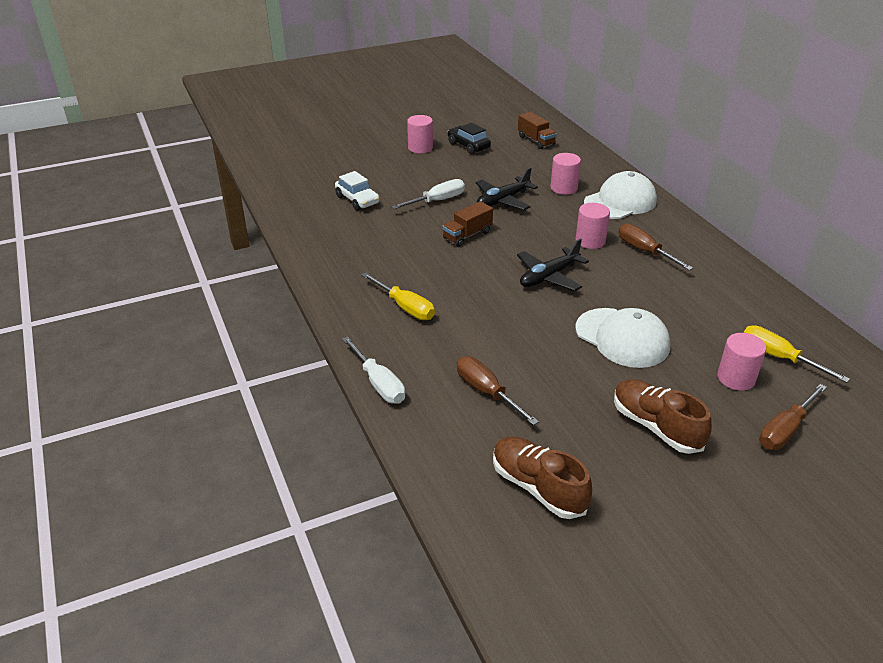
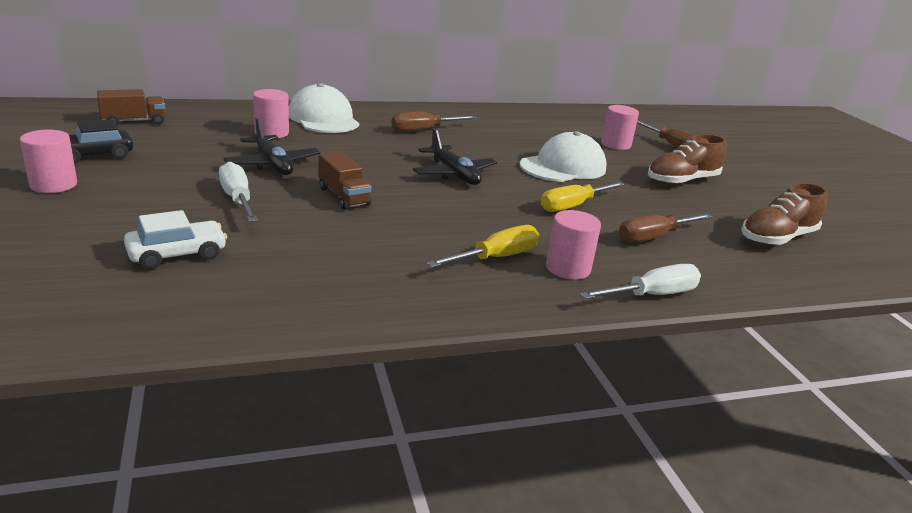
camera: 85 degrees left, 10 degrees down
pink cylinder [576,203,610,249] -> pink cylinder moved to [546,210,601,280]
yellow screwdriver [743,325,850,383] -> yellow screwdriver moved to [541,182,625,212]

